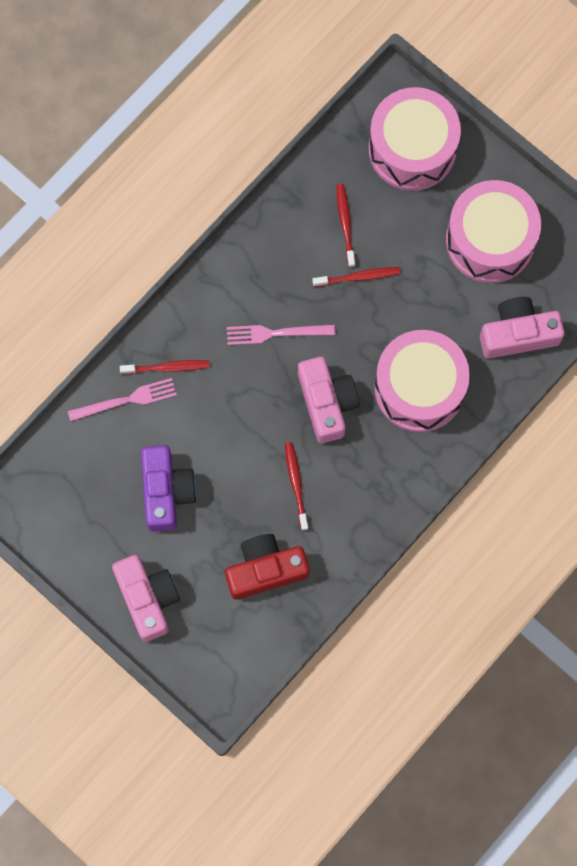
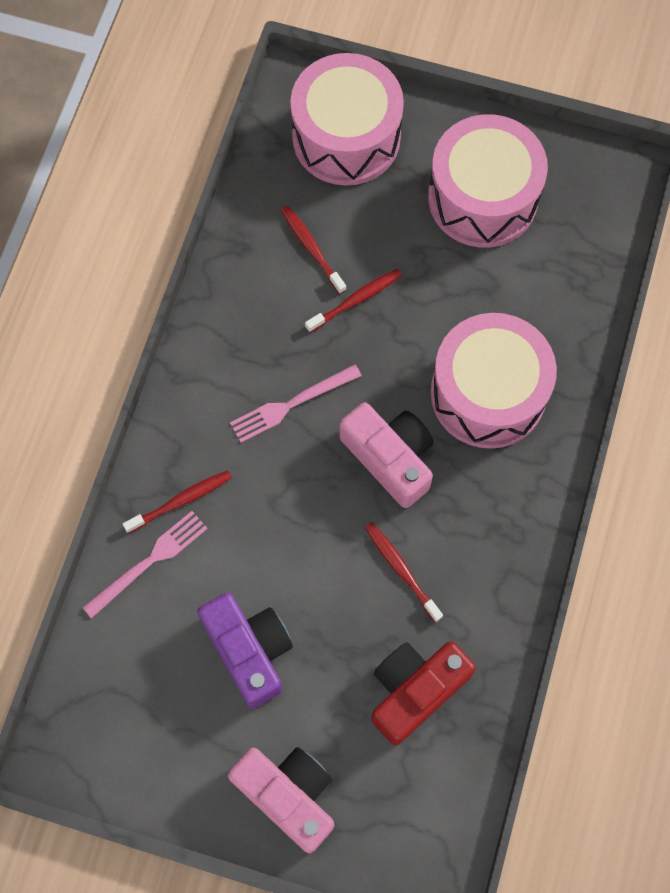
camera: 25 degrees left, 5 degrees down
pink camera [480,297,565,359] -> none

